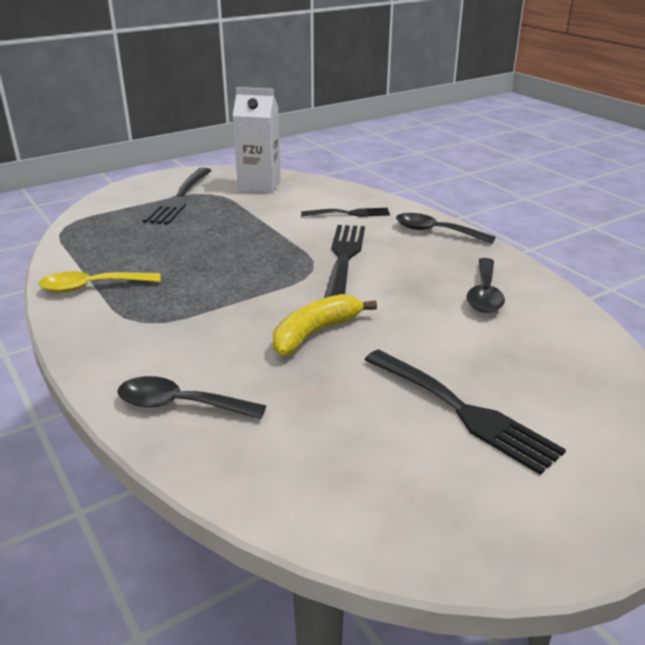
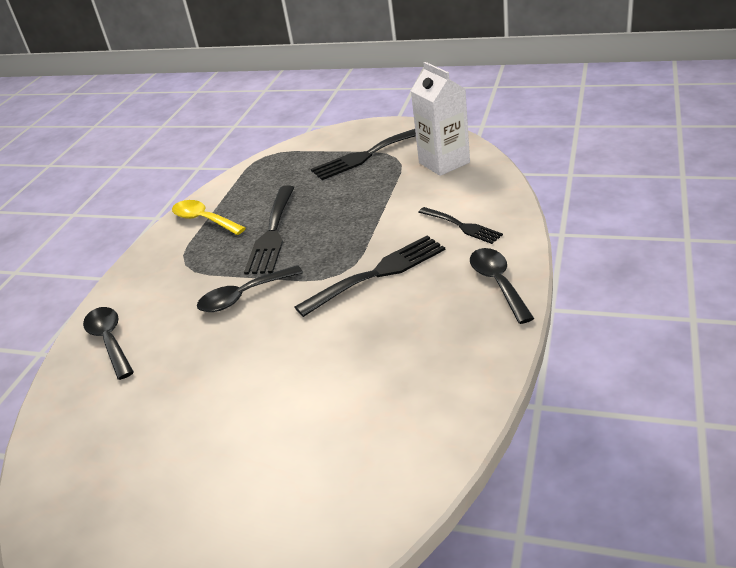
camera: 55 degrees right, 5 degrees up
yellow banana [273,294,377,356] -> none
black fork [364,350,566,475] -> black fork moved to [244,185,295,275]
black spoon [467,258,505,313] -> black spoon moved to [197,265,303,312]

